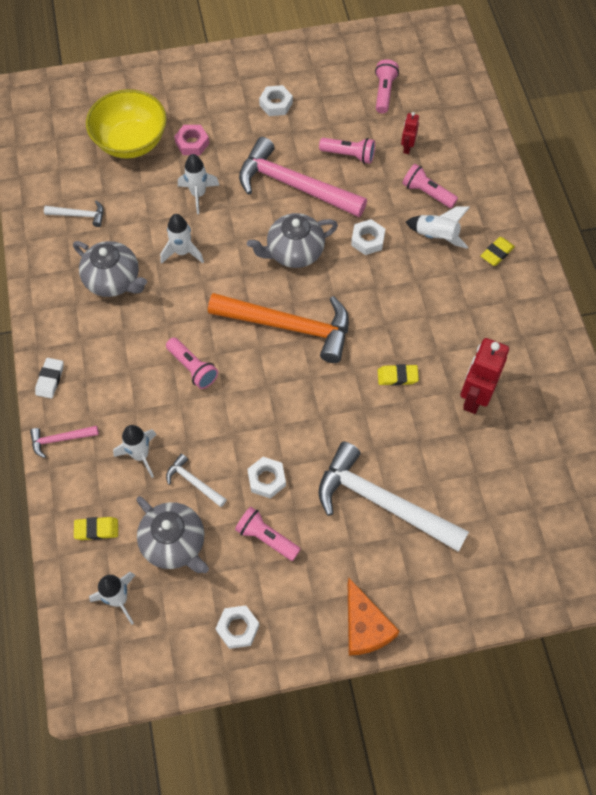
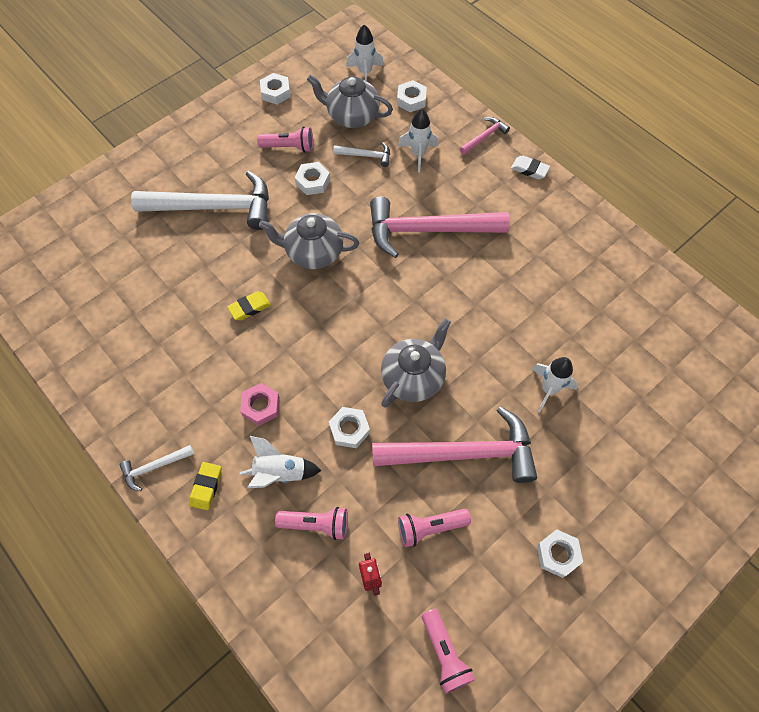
camera: 150 degrees right, 0 degrees up
white eraser [35,358,63,399] -> white eraser turned 45 degrees counterclockwise [511,155,550,179]
white hammer [44,201,103,227] -> white hammer moved to [120,445,194,491]
grey teapot [73,241,147,297] -> grey teapot moved to [259,213,359,269]
yellow eraser [74,517,118,540] -> white nut [397,80,427,112]
yellow bowl [86,89,167,159] -> none
white rocket [160,214,204,264] -> none
pink flashlight [166,338,218,389] -> pink hammer [370,197,509,258]
pink nut [174,125,209,155] -> pink nut moved to [240,383,280,426]
orange hammer [208,293,349,363] -> none
orange cheese [348,578,400,656] -> none
red robot [461,338,509,414] -> none

